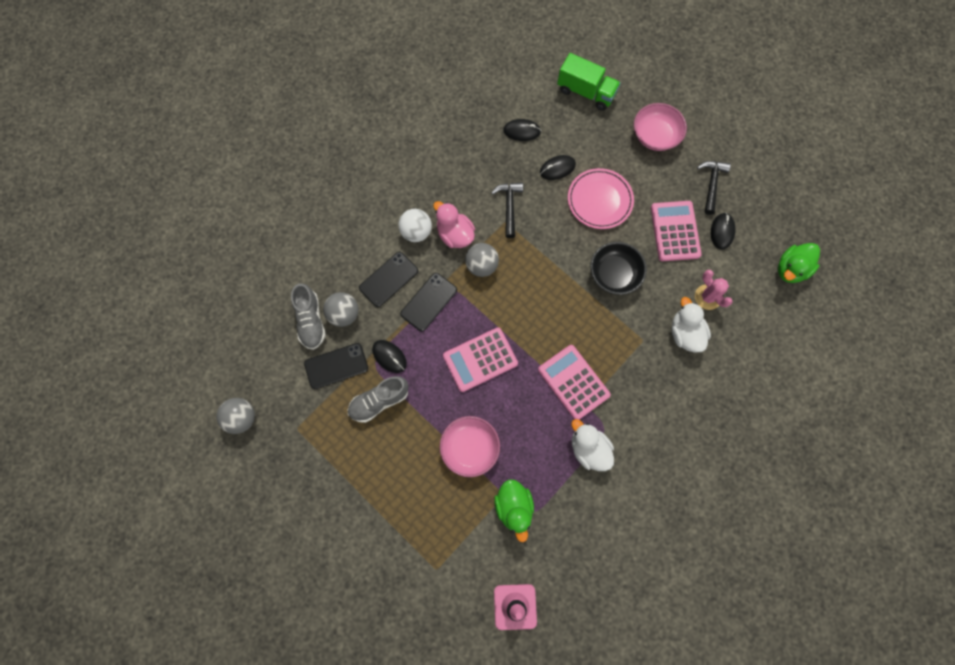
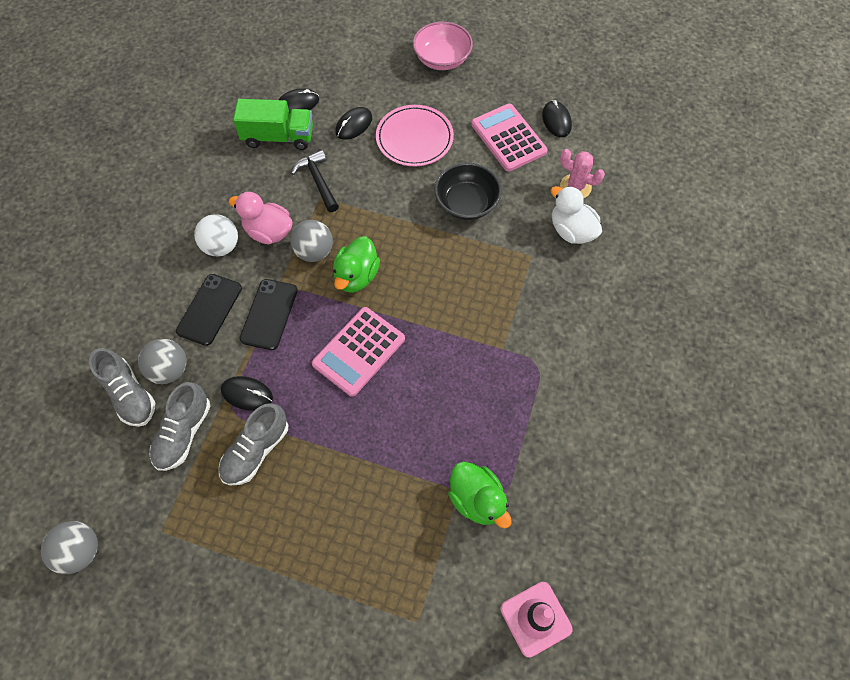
camera: 25 degrees left, 10 degrees down
black phone [304,343,368,389] -> grey shoe [150,382,211,471]
pink bowl [440,416,500,477] -> none
pink calculator [538,345,611,420] -> none
green truck [557,53,621,111] -> green truck moved to [233,99,313,150]
white duck [571,419,614,471] -> none
black hammer [697,161,731,215] -> none
green duck [778,243,820,283] -> green duck moved to [333,236,380,293]

